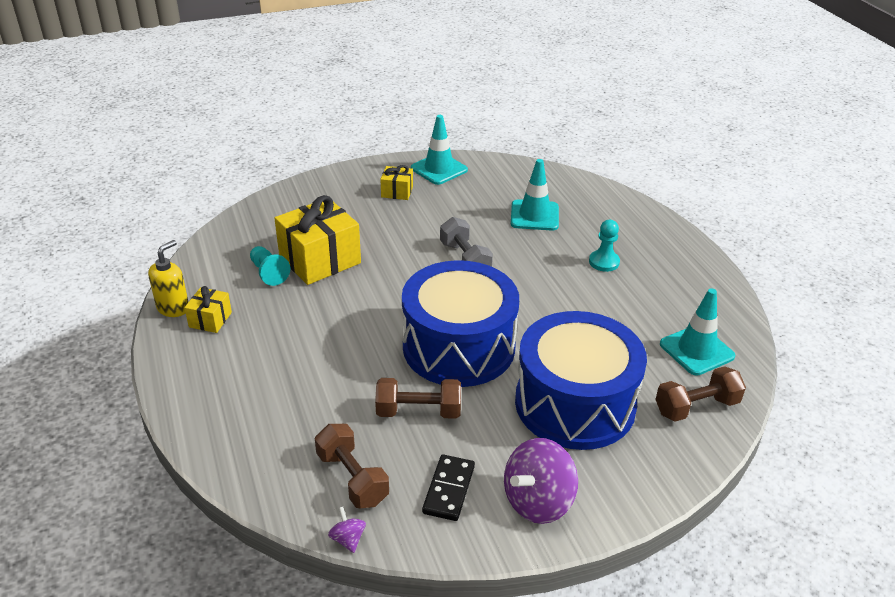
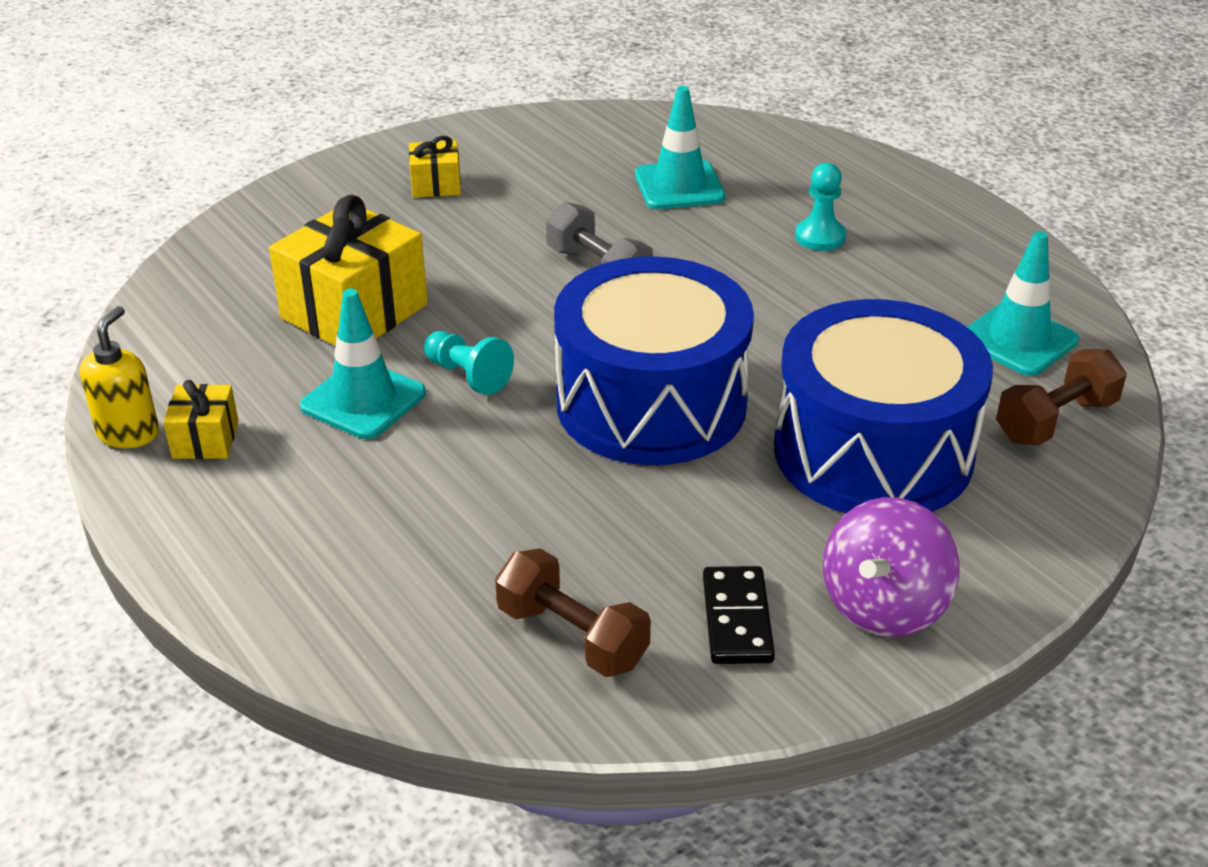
camera: 15 degrees left, 0 degrees up
turquoise pawn [250,246,290,286] -> turquoise pawn moved to [424,331,514,395]
purple spinning top [328,507,366,553] -> none
brown dumbbell [375,378,461,419] -> none
turquoise traffic cone [411,115,468,185] -> turquoise traffic cone moved to [300,289,426,439]

